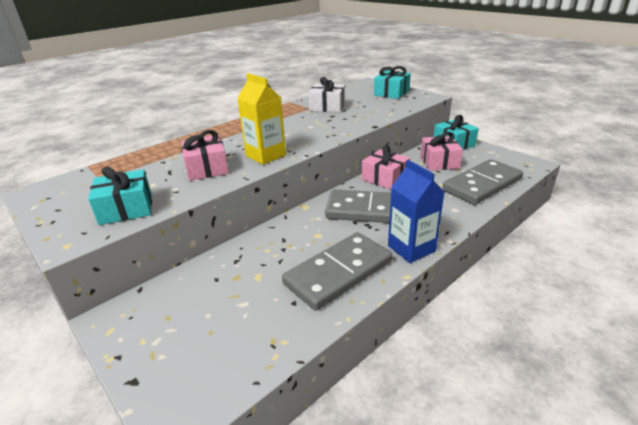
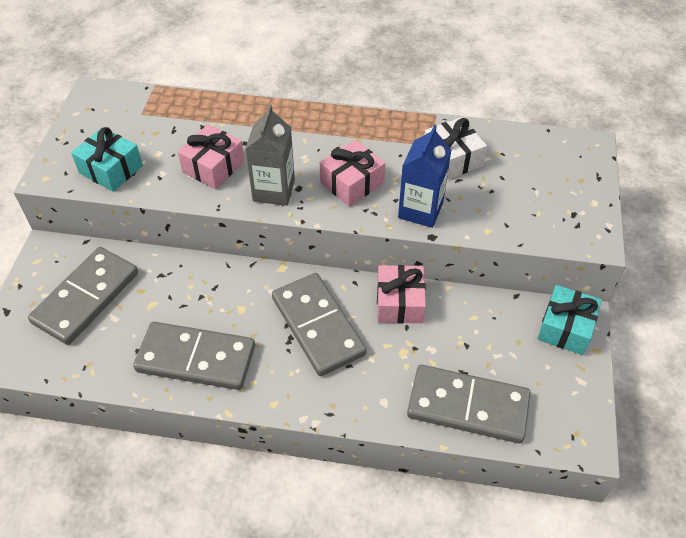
camera: 50 degrees right, 20 degrees up
yellow carton [237,73,286,165] -> grey carton [245,105,295,206]
turquoise gift [374,66,411,99] -> none
blue carton [388,160,445,263] -> blue carton moved to [398,125,451,228]
pink gift [420,132,463,170] -> pink gift moved to [320,140,385,206]
none -> grey domino [28,247,138,345]

